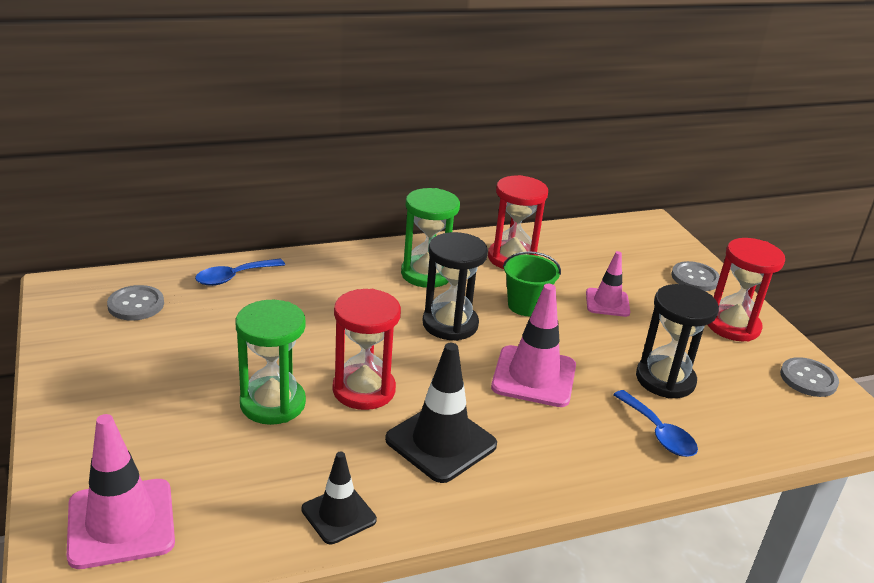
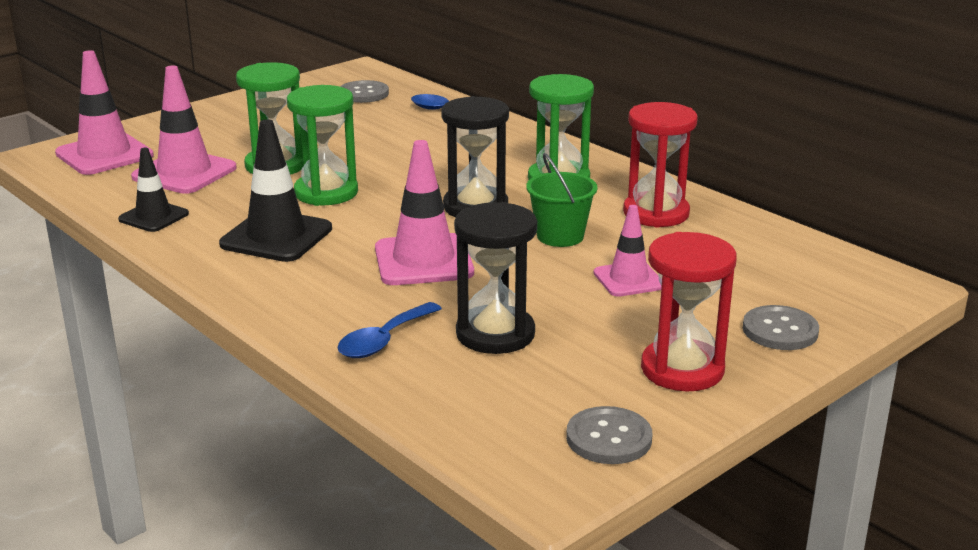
camera: 70 degrees right, 5 degrees down
red hourglass [333,289,401,410] -> green hourglass [287,85,358,206]
none -> pink traffic cone [131,66,237,194]

